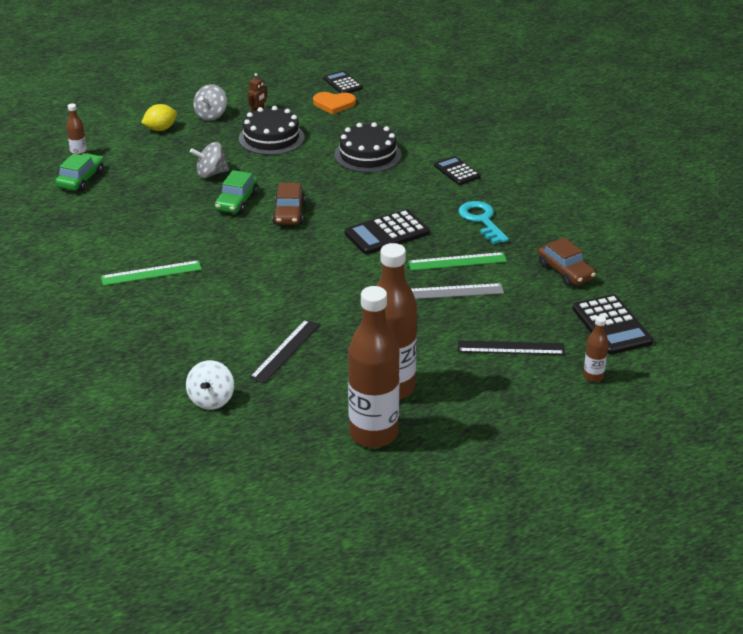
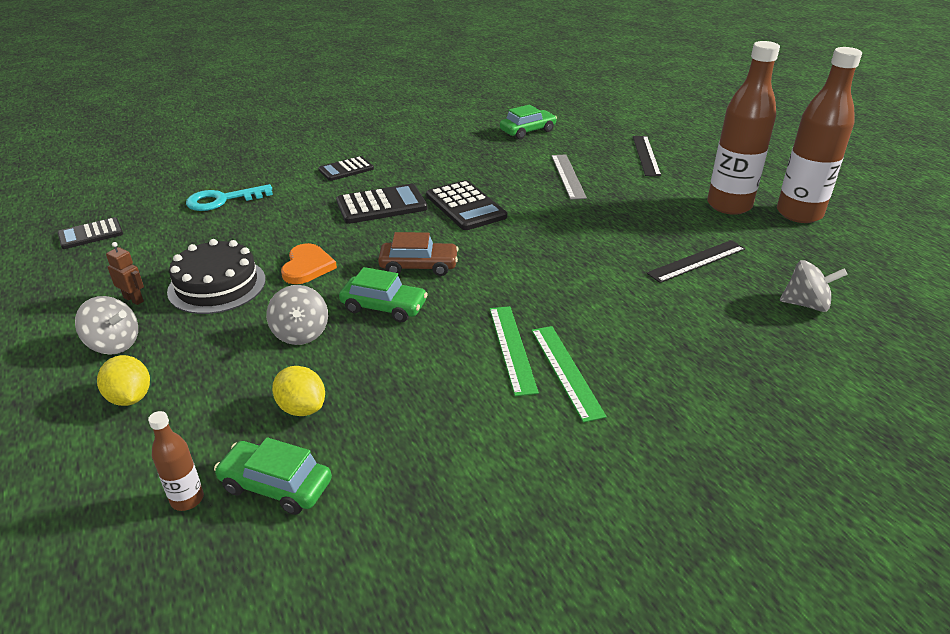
camera: 90 degrees left, 0 degrees up
white spinning top [186,360,234,410] -> grey spinning top [780,260,848,312]
black ruler [250,319,320,383] -> black ruler turned 60 degrees counterclockwise [646,240,745,283]
orange heart [313,92,356,114] -> orange heart moved to [281,243,337,284]
black cake [334,122,401,173] -> none
green ruler [408,252,507,271] -> green ruler moved to [490,306,539,396]
turquoise key [458,201,509,244] -> turquoise key moved to [186,184,273,211]
brown car [538,237,596,286] -> green car [500,105,557,139]
black calculator [572,294,653,355] -> black calculator moved to [336,184,427,224]
brown bottle [583,316,608,382] -> none
none -> yellow lemon [272,366,325,416]

